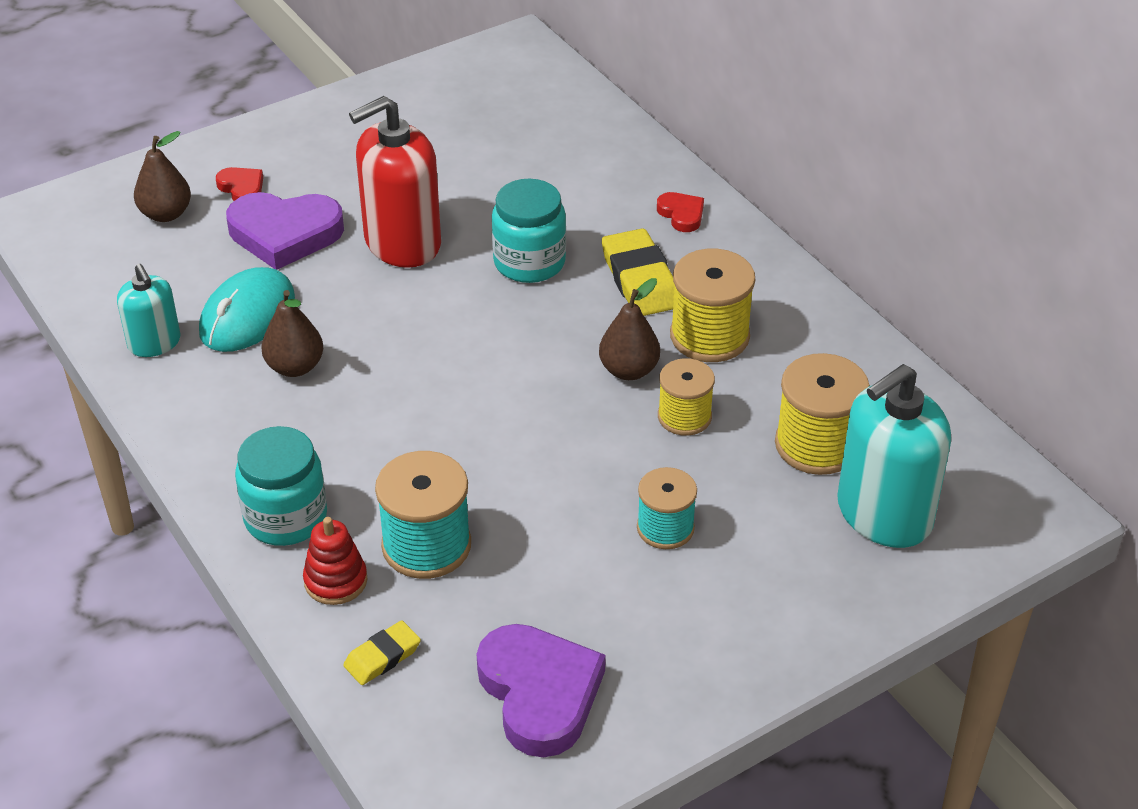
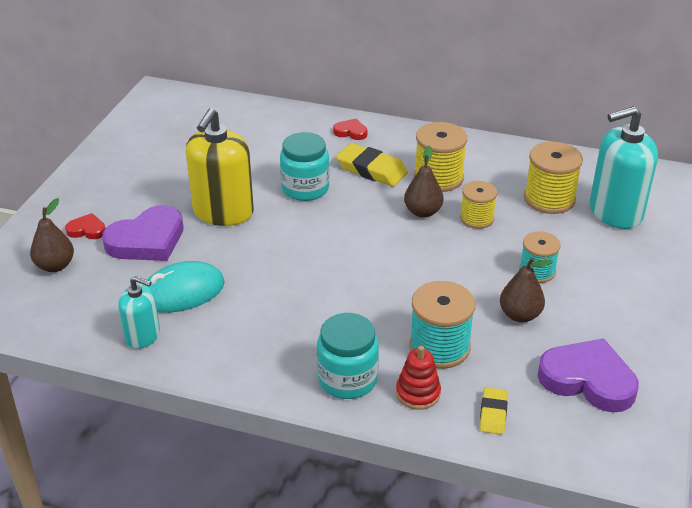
camera: 40 degrees left, 5 degrees down
turquoise mouse [199,267,295,352] -> turquoise mouse turned 75 degrees clockwise [147,261,225,313]
brown pear [261,290,323,377] -> brown pear moved to [500,257,553,322]
red soap dispenser [349,96,441,268] -> yellow soap dispenser [186,108,254,226]
turquoise soap dispenser [837,364,951,548] -> turquoise soap dispenser turned 60 degrees clockwise [590,106,658,229]

